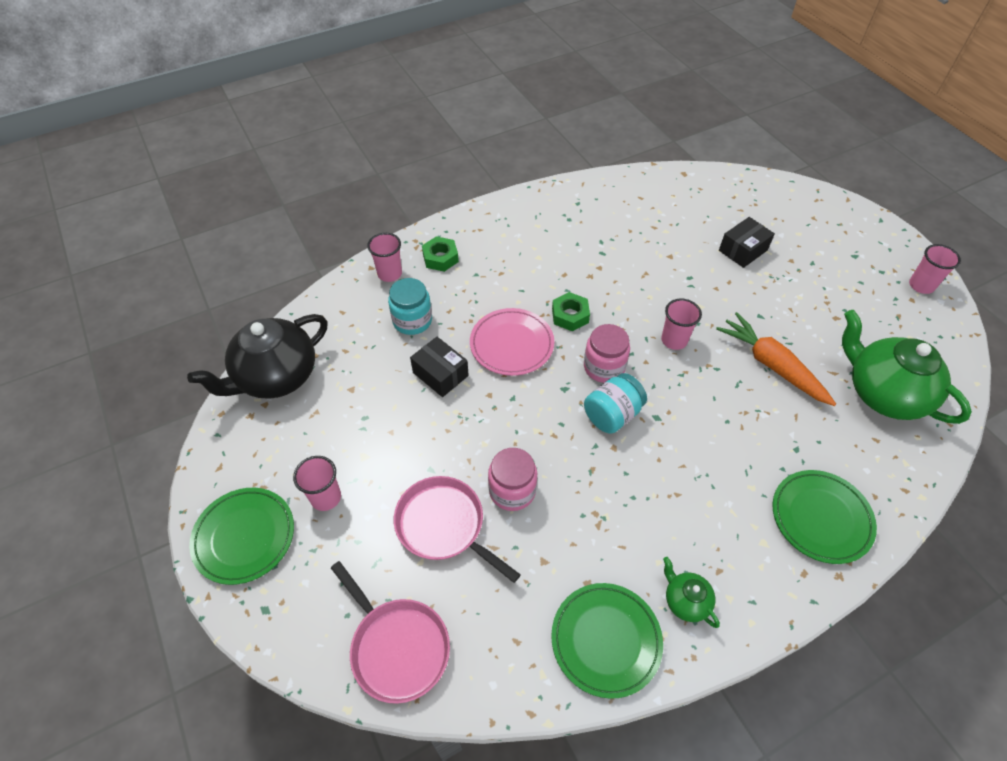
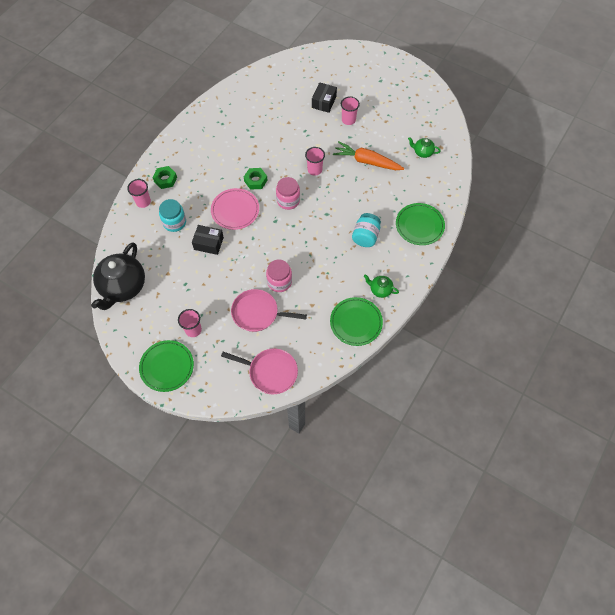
camera: 30 degrees left, 10 degrees up
turquoise jar [584,373,647,434] -> turquoise jar moved to [352,213,381,247]
green teapot [842,310,972,424] -> green teapot [408,137,441,158], size x0.46
pink cup [909,244,961,294] -> pink cup moved to [341,96,360,125]

